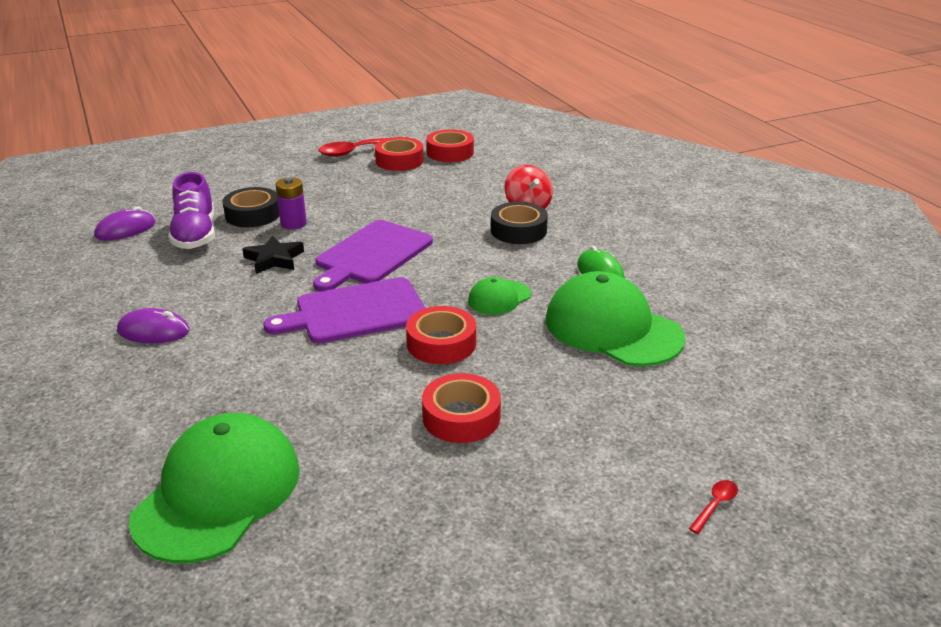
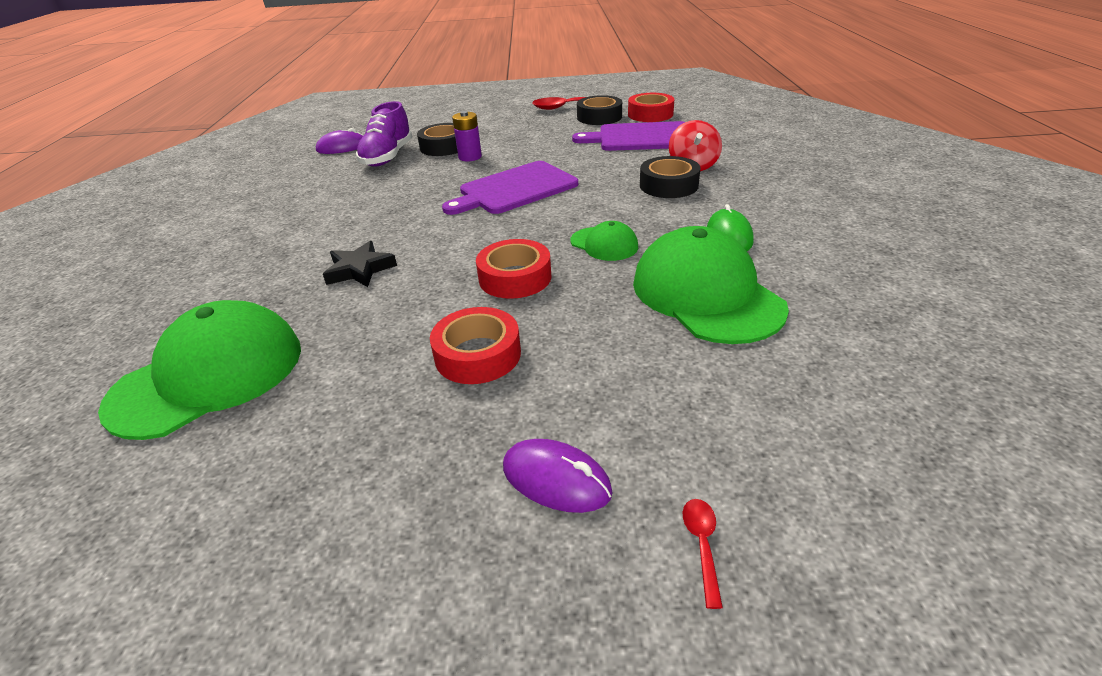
camera: 25 degrees right, 5 degrees up
purple mouse [117,308,190,343] -> purple mouse moved to [503,439,613,513]
black star [242,236,304,274] -> black star moved to [323,241,397,287]
purple cutting board [263,277,425,344] -> purple cutting board moved to [572,121,685,151]
red tape [375,137,424,171] -> black tape [577,95,622,125]
green cap [468,277,531,315] -> green cap turned 120 degrees counterclockwise [570,221,638,261]
red spoon [689,480,738,534] -> red spoon turned 60 degrees counterclockwise [683,499,723,609]

